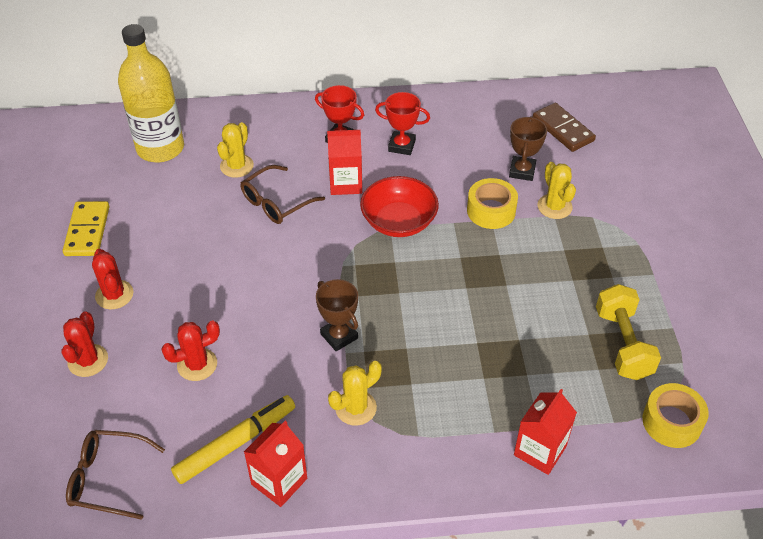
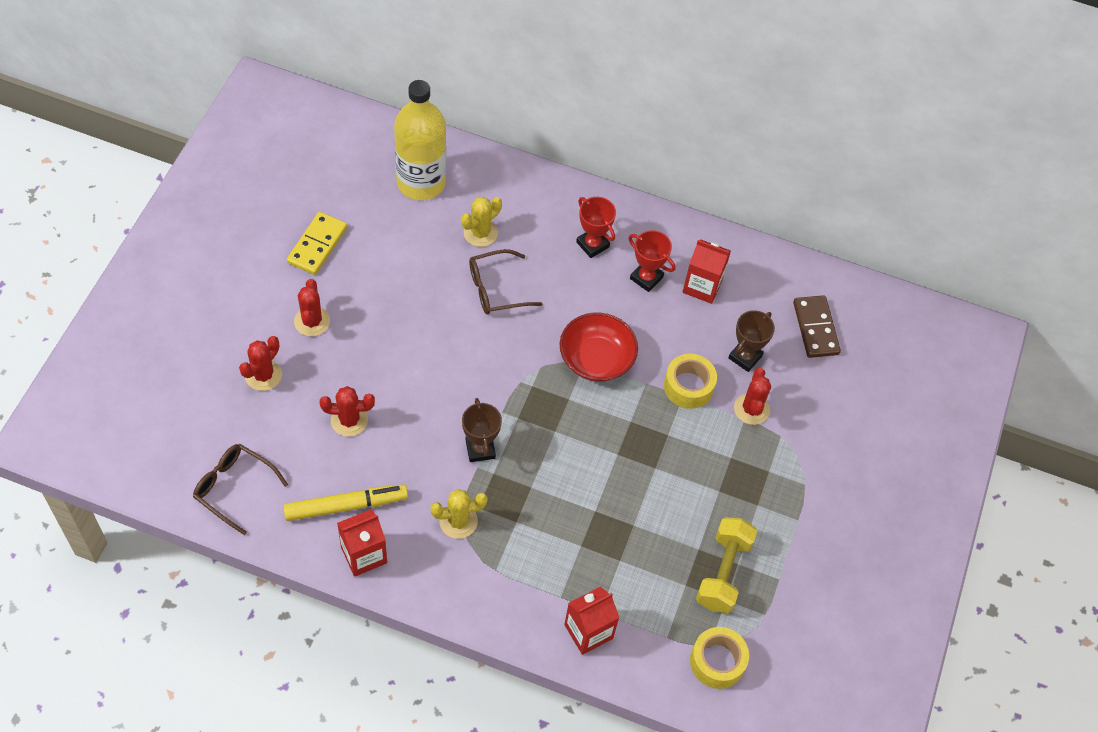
camera: 20 degrees right, 10 degrees up
red carton [327,130,362,195] -> red carton moved to [682,239,731,304]
yellow cactus [537,162,576,219] -> red cactus [734,368,771,425]

